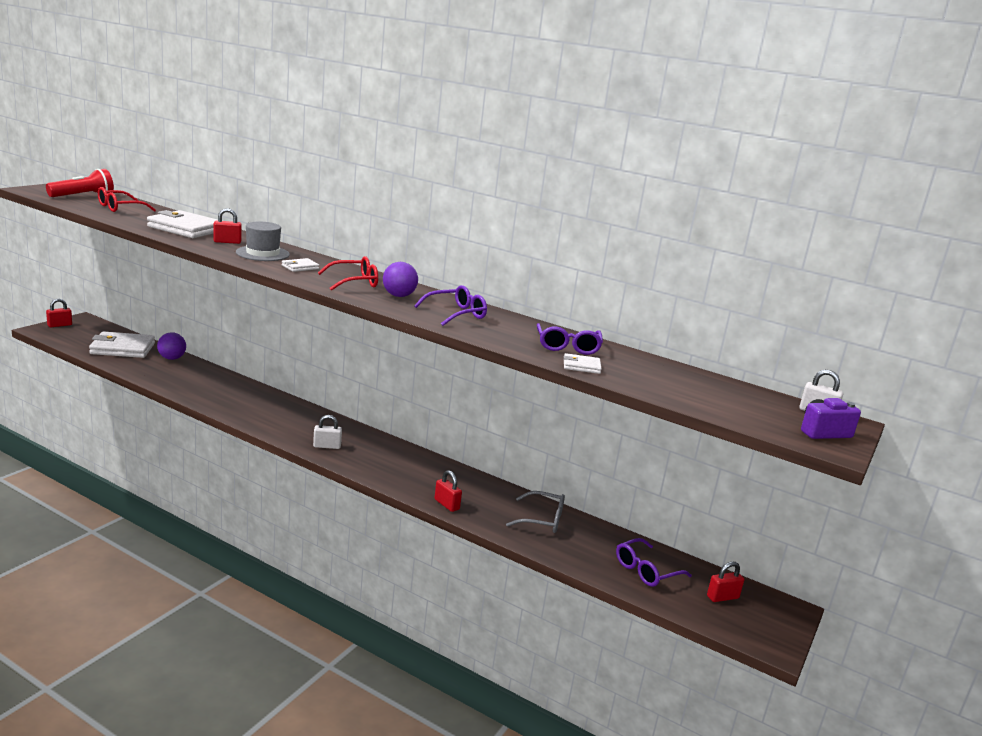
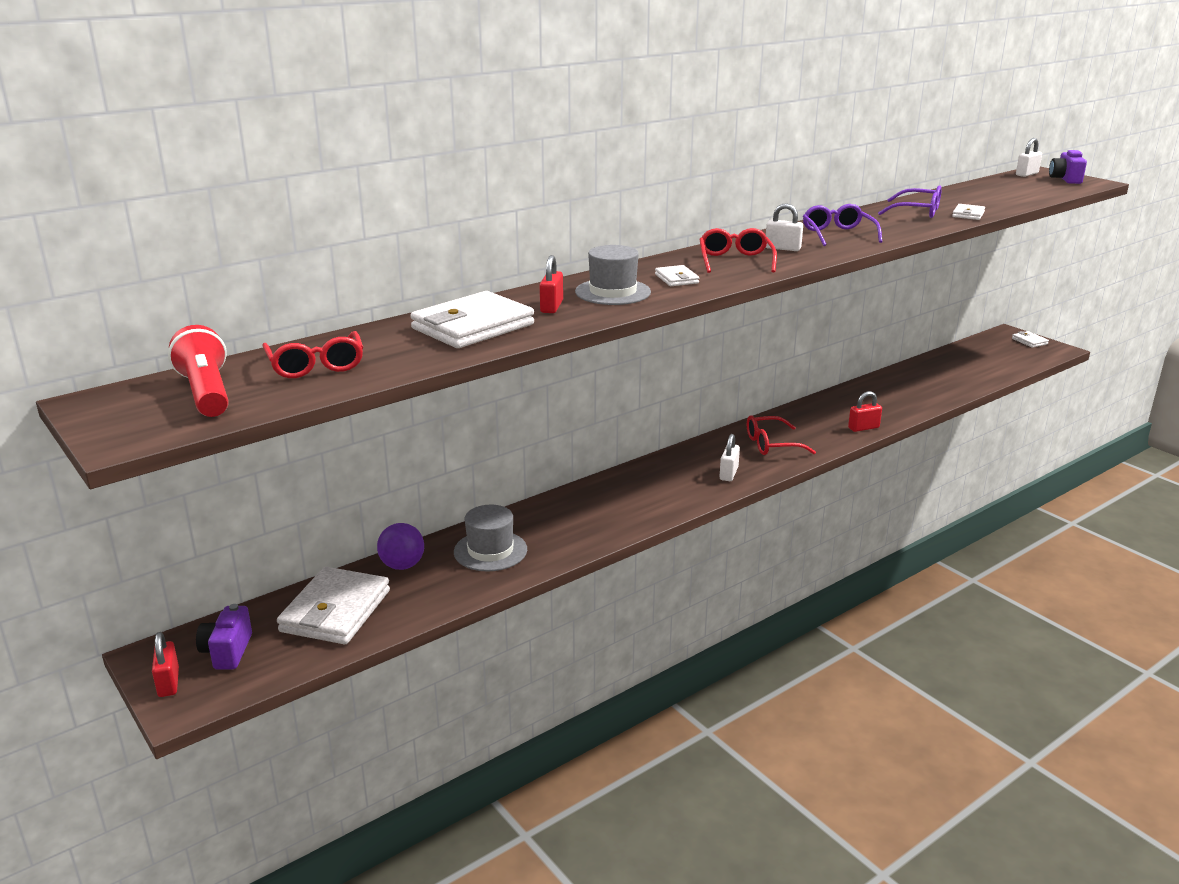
camera: 65 degrees left, 5 degrees up
purple ball [383,262,418,297] -> white padlock [766,203,803,251]
grey glasses [506,491,565,533] -> none
purple glasses [616,538,692,587] -> none
red padlock [707,562,744,602] -> none
none -> purple camera [196,604,252,669]
none -> grey hat [454,505,527,572]
none -> red glasses [747,415,816,455]
none -> white wallet [1012,331,1049,348]

